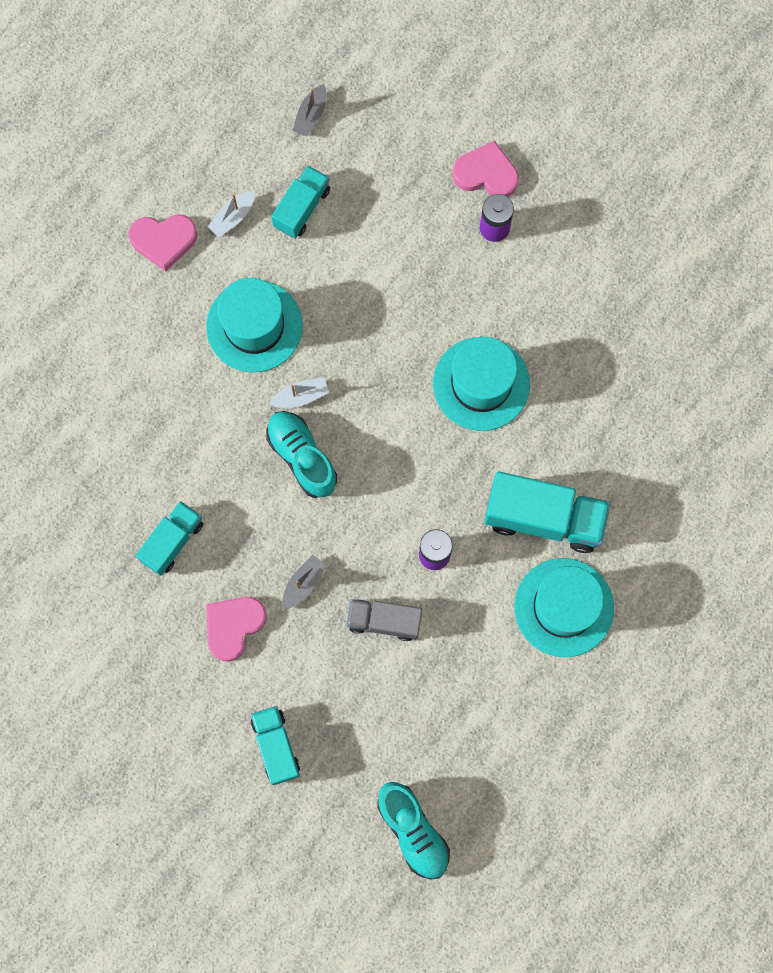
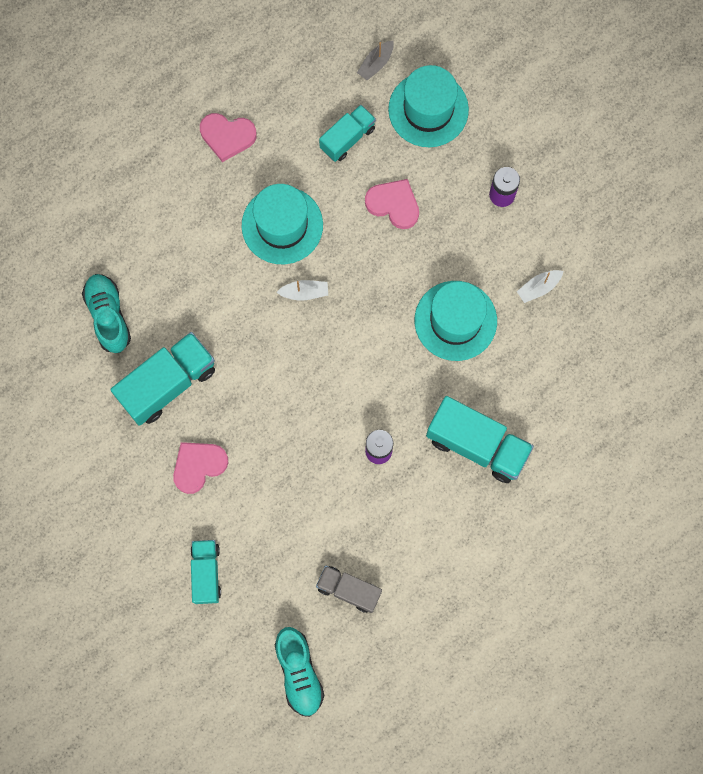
camera: 15 degrees right, 0 degrees up
turquoise truck [136,501,203,576] -> turquoise truck [110,332,215,426], size x1.64
white boat [208,191,255,237] -> white boat moved to [517,270,564,303]
turquoise shoe [266,411,337,498] -> turquoise shoe moved to [82,274,131,353]
grey boat [282,555,326,610] -> none
grey truck [346,599,422,641] -> grey truck moved to [316,566,382,613]
pink heart [452,140,519,197] -> pink heart moved to [365,179,419,229]
turquoise hat [514,558,614,657] -> turquoise hat moved to [388,65,469,147]

